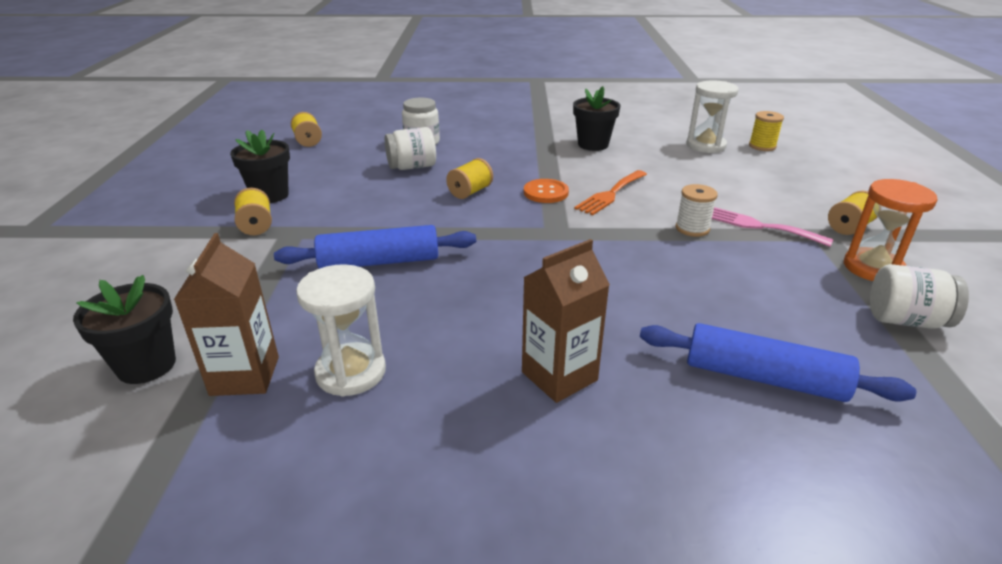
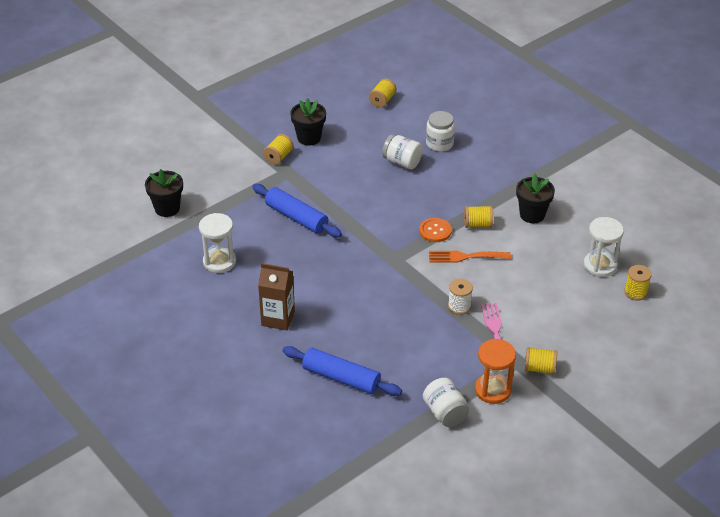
camera: 50 degrees right, 10 degrees up
brown carton [174,233,279,396] -> none
yellow spool [446,158,493,199] -> yellow spool moved to [464,206,493,228]
blue rolling pin [640,323,916,402] -> blue rolling pin turned 45 degrees counterclockwise [282,346,402,396]

